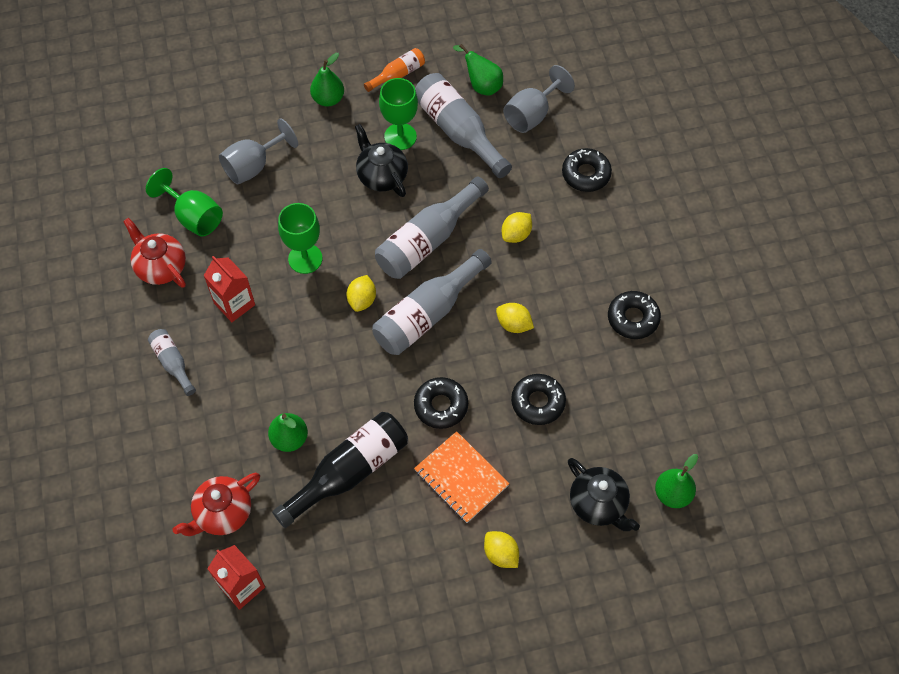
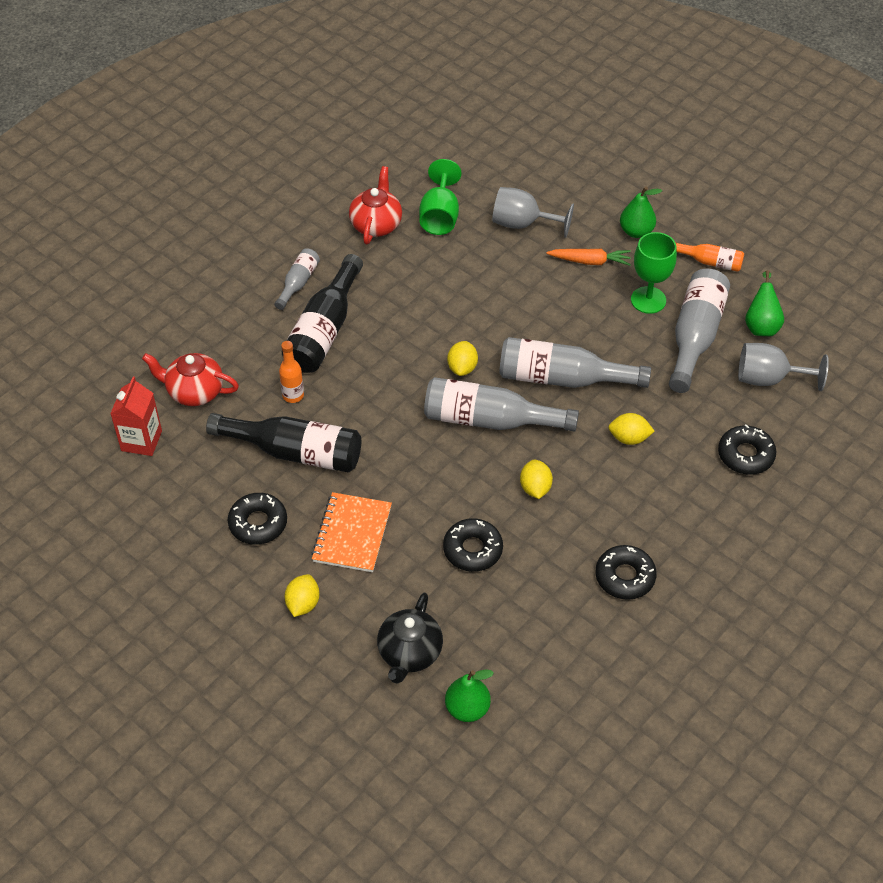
camera: 55 degrees right, 10 degrees down
red carton [203,256,255,322] -> none
green pear [268,413,308,452] -> orange bottle [279,341,304,403]
green goblet [278,203,322,274] -> none
yellow lemon [347,275,376,312] -> yellow lemon turned 60 degrees counterclockwise [447,341,478,376]
black teapot [355,124,408,197] -> none
black donut [414,377,468,429] -> black donut moved to [228,493,287,545]
none -> black bottle [282,254,363,373]
none -> orange carrot [546,249,631,266]

